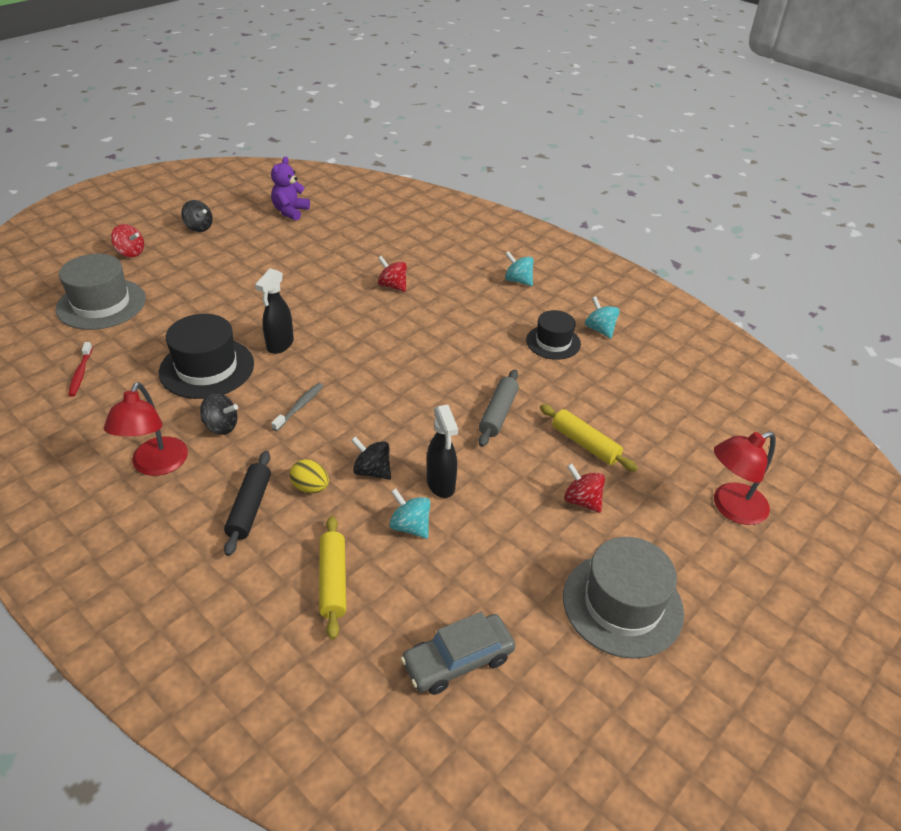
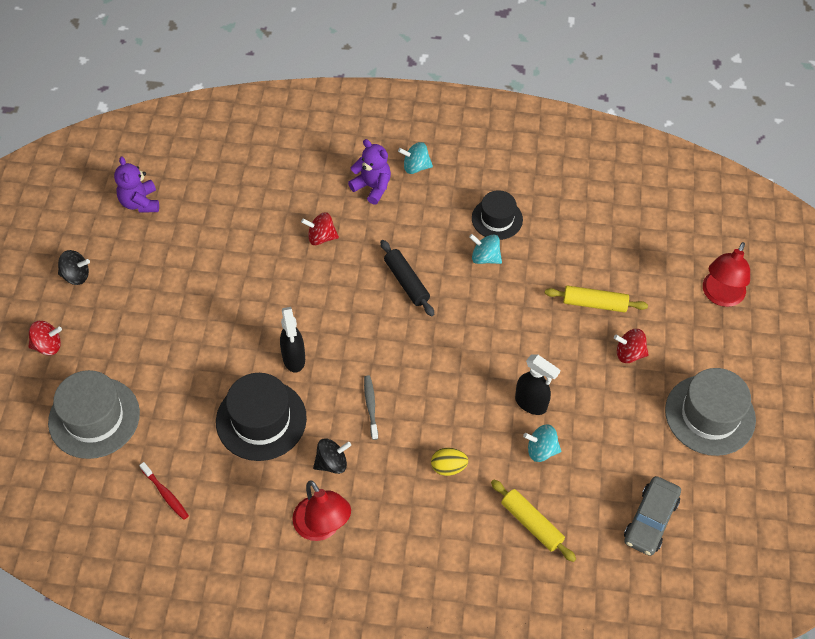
camera: 35 degrees left, 15 degrees up
black rolling pin [224,451,271,556] -> black rolling pin moved to [380,240,434,316]
black spinning top [351,437,391,480] -> none
grey rolling pin [478,369,519,447] -> none
turquoise spinning top [585,296,620,339] -> turquoise spinning top moved to [469,234,502,264]
none -> purple teddy bear [348,139,391,205]

